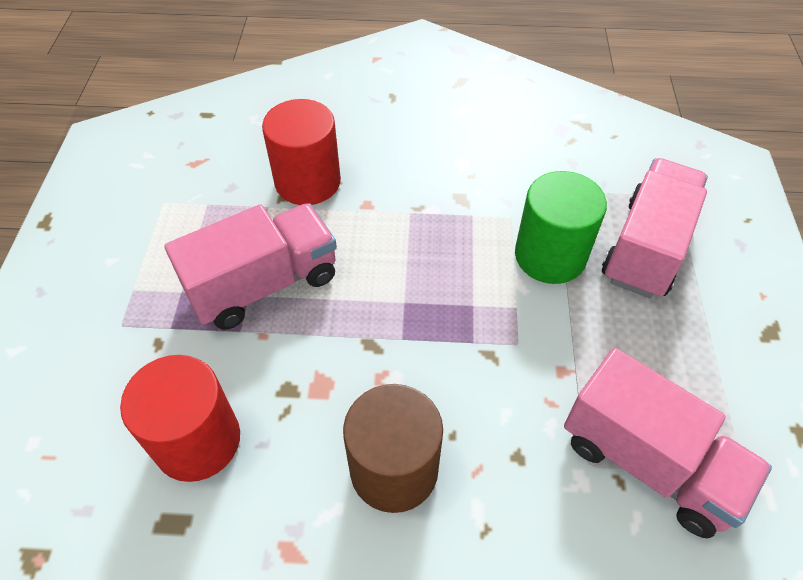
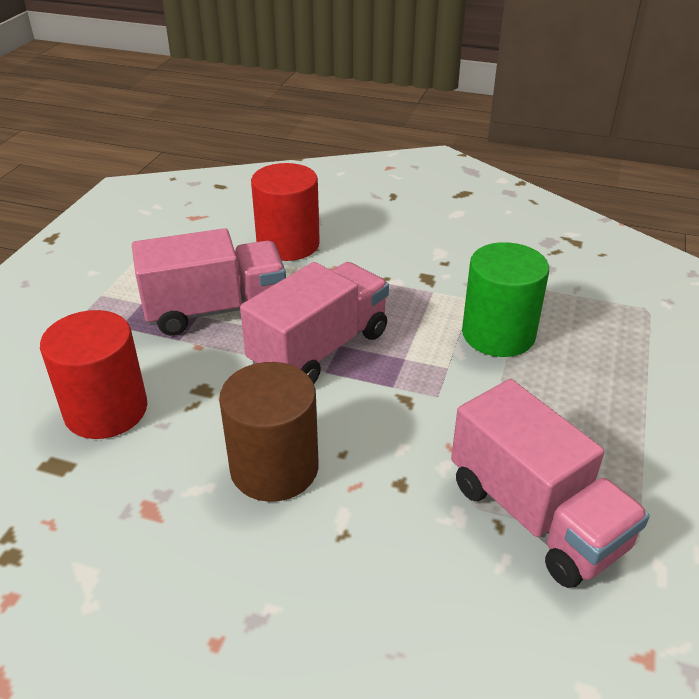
camera: 15 degrees right, 15 degrees down
pink truck [602,158,708,298] -> pink truck moved to [240,262,389,383]

